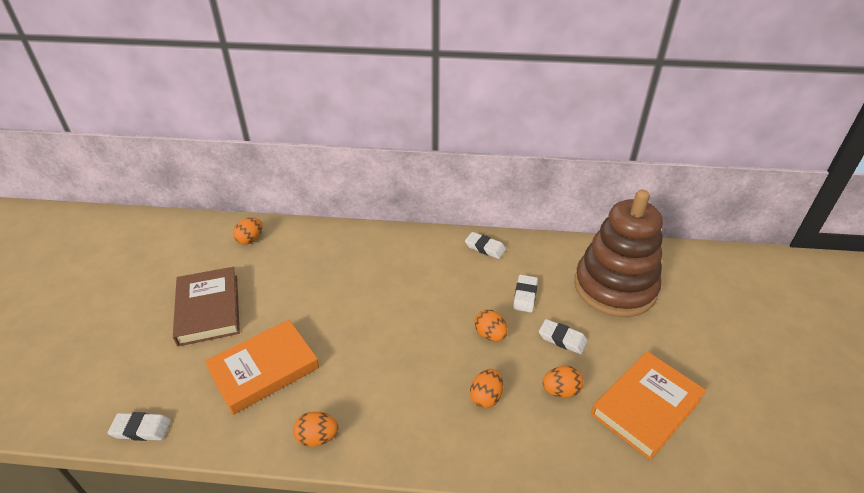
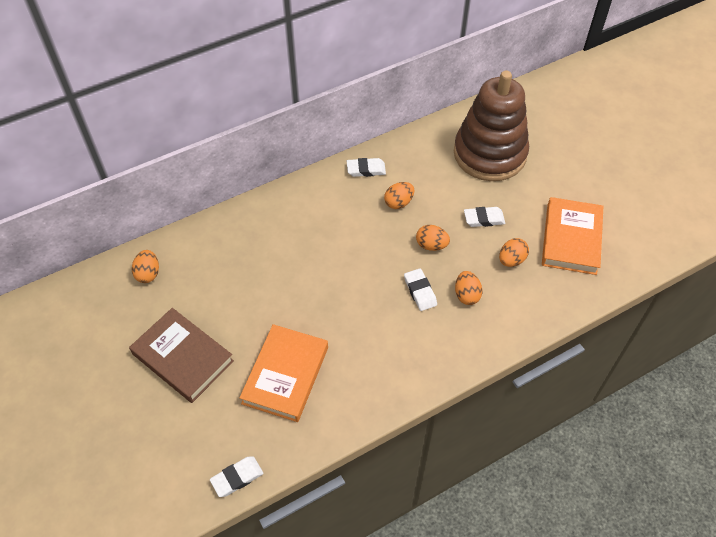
camera: 35 degrees left, 15 degrees up
orange egg [293,412,338,447] -> orange egg moved to [384,182,414,209]
white eraser [513,275,538,313] -> white eraser moved to [404,268,437,311]

